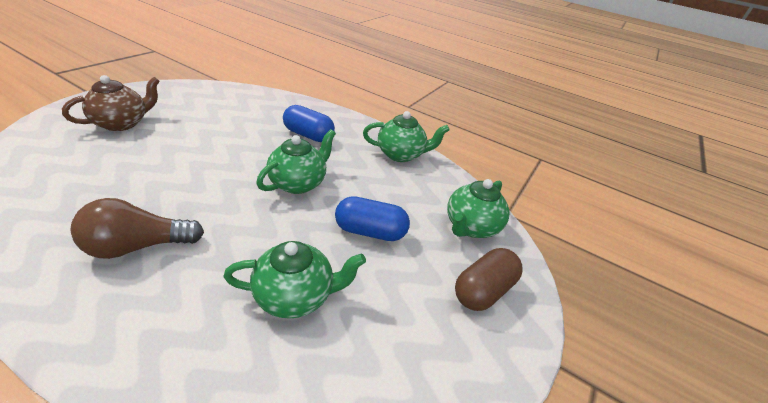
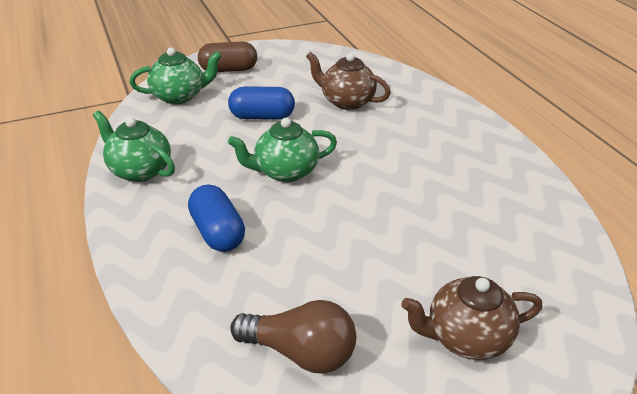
camera: 140 degrees left, 0 degrees up
brown light bulb [71,198,204,259] -> brown light bulb moved to [230,300,356,374]
green teapot [223,241,366,319] -> brown teapot [306,52,391,110]
blue capsule [335,196,410,241] -> blue capsule turned 45 degrees counterclockwise [228,86,295,120]

